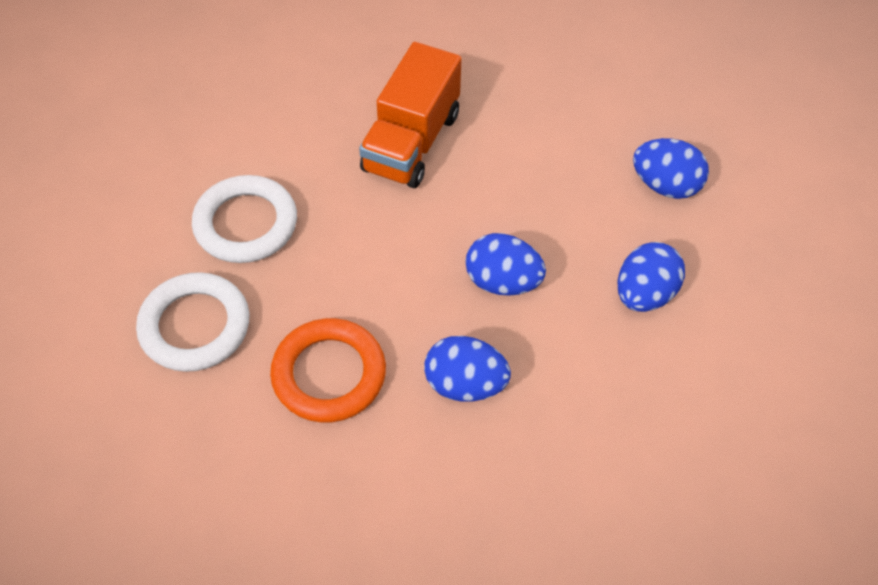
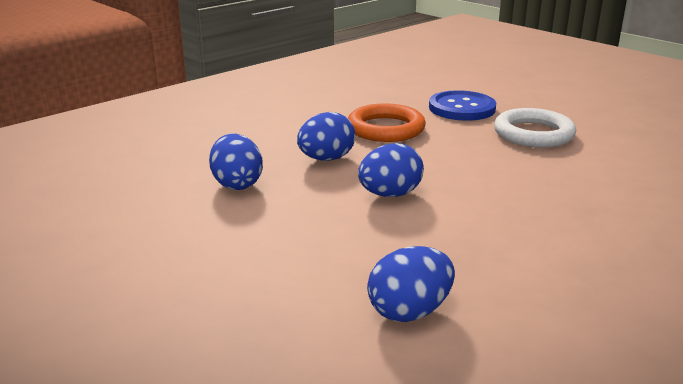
camera: 125 degrees right, 30 degrees down
white ring [136,272,250,372] -> blue button [429,90,496,121]
orange truck [359,42,462,188] -> none
blue egg [617,242,685,312] -> blue egg moved to [209,134,263,190]

